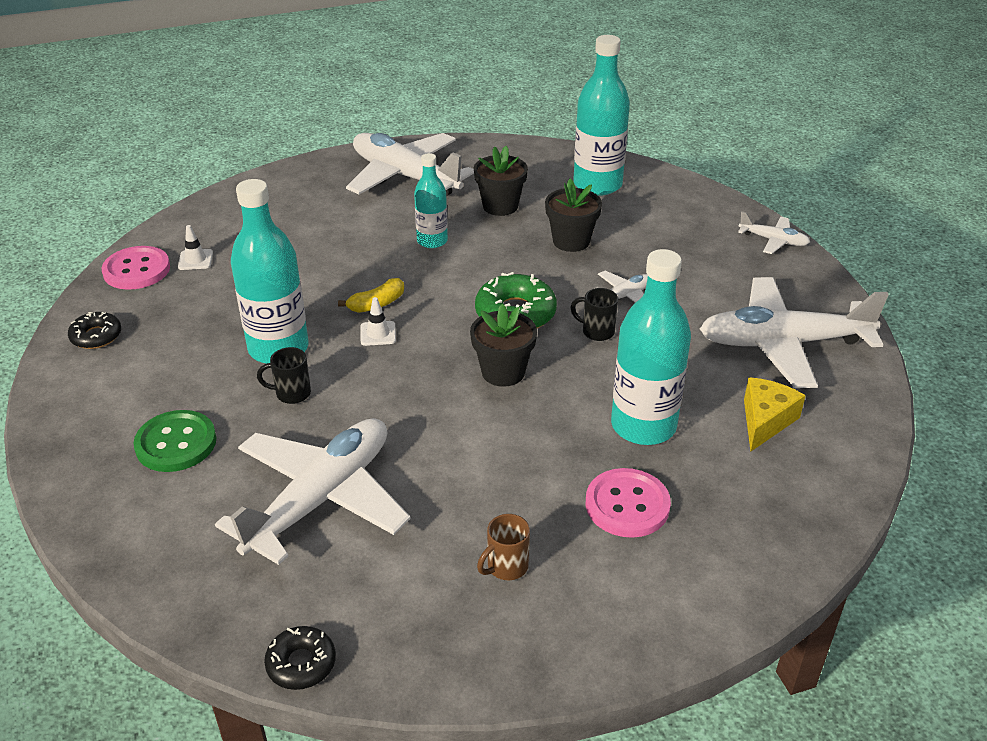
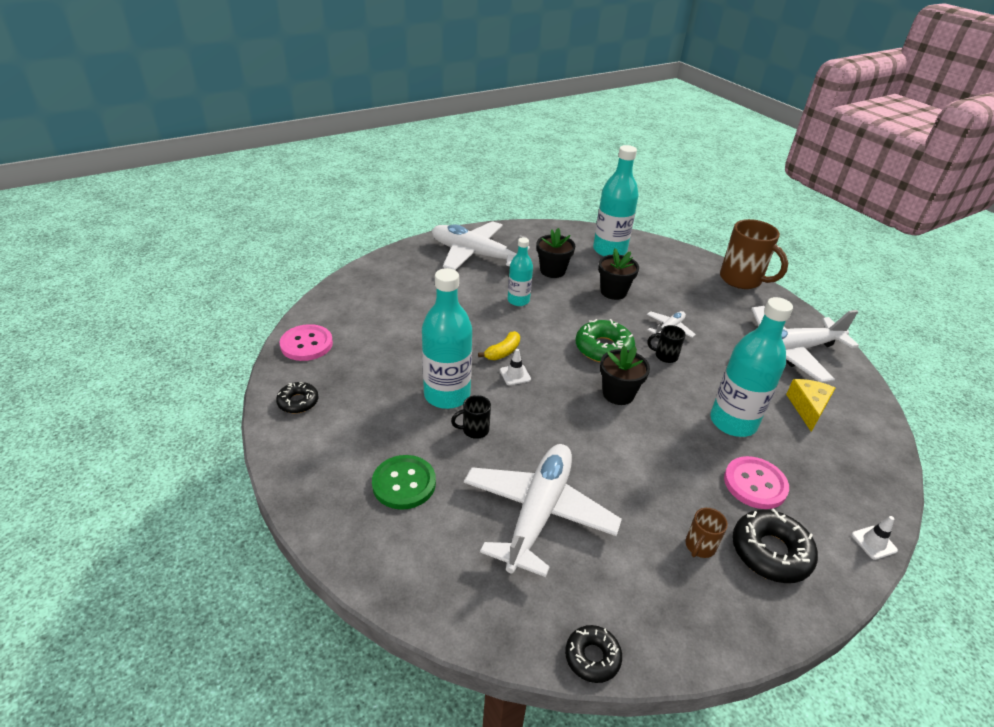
camera: 15 degrees left, 0 degrees up
white traffic cone [178,225,213,270] -> white traffic cone moved to [851,516,898,560]
white plane [738,211,810,254] -> brown mug [720,219,788,289]
none -> black donut [732,508,818,583]

